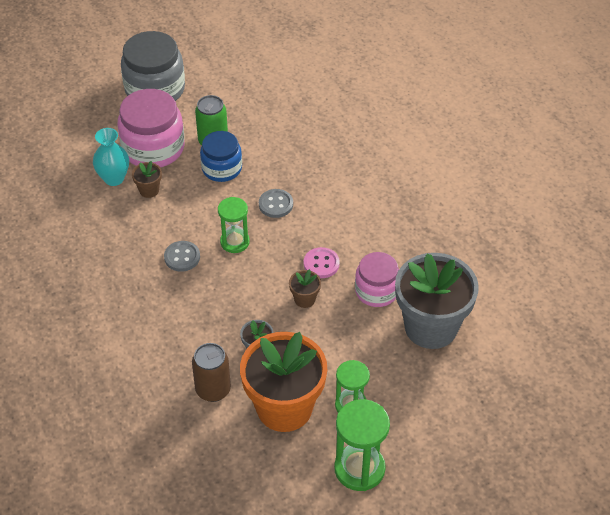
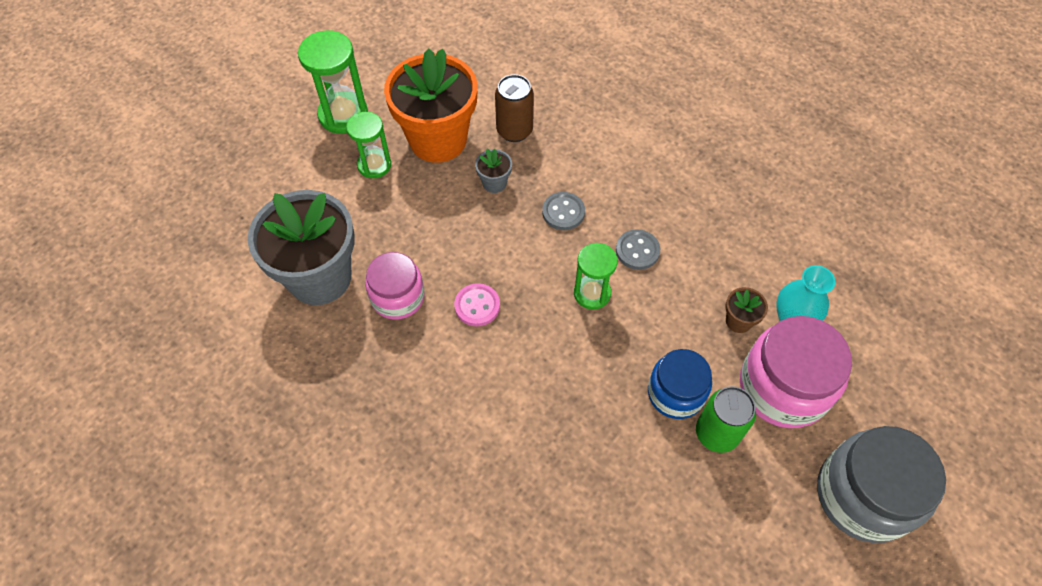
camera: 155 degrees right, 10 degrees up
grey button [259,189,293,218] -> grey button moved to [542,192,585,230]
brown flower pot [289,269,321,308] -> none

